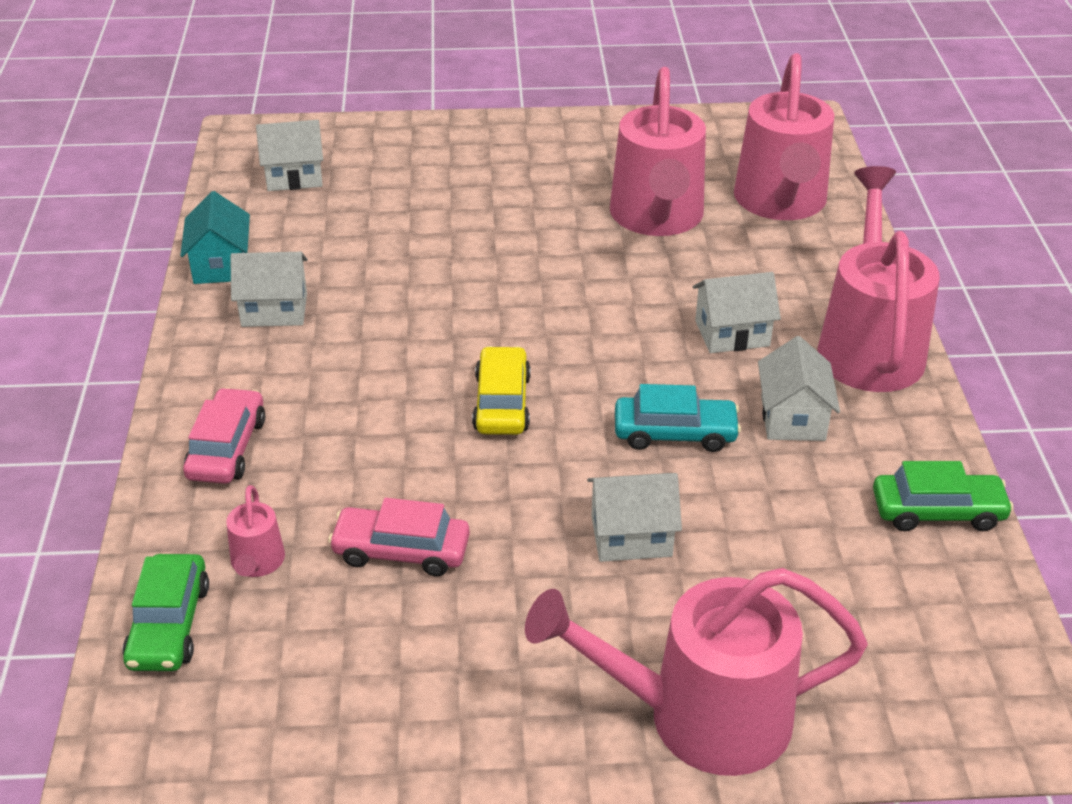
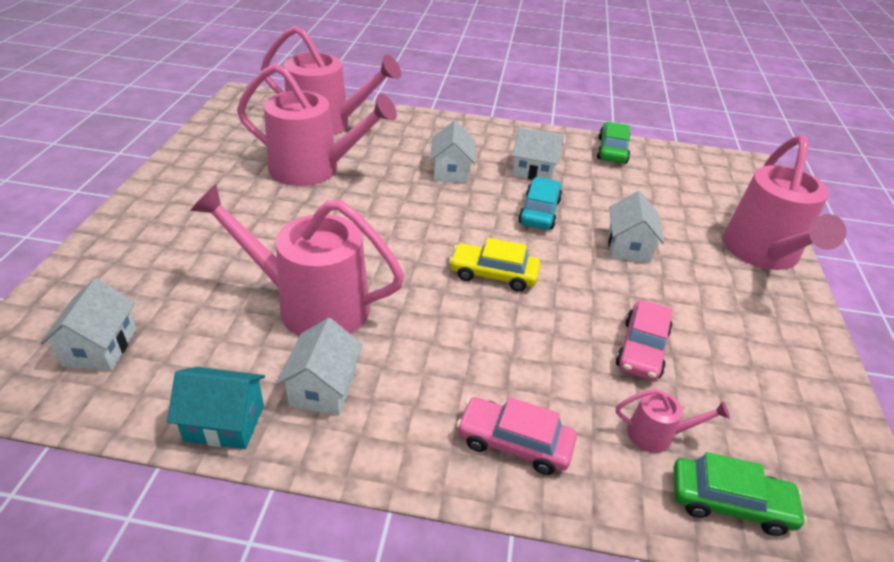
camera: 80 degrees left, 0 degrees up
pink watering can [817,166,940,392] -> pink watering can moved to [190,184,405,336]

